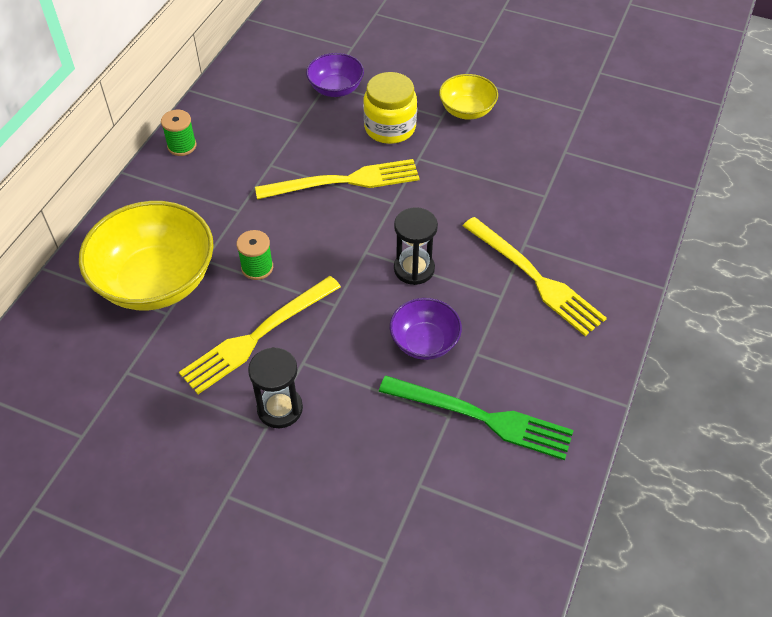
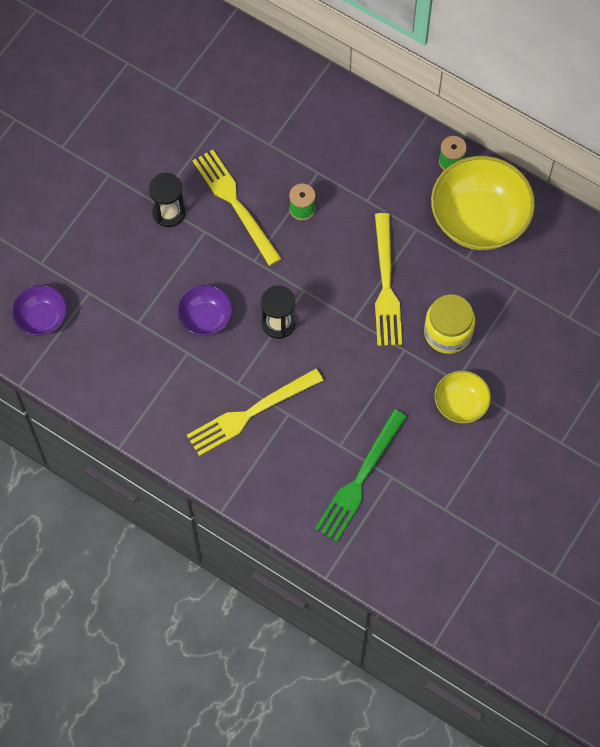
camera: 100 degrees right, 15 degrees up
yellow bowl [79,201,214,311] -> yellow bowl moved to [431,156,535,250]
purple bowl [306,53,364,97] -> purple bowl moved to [12,285,67,336]
green fork [379,376,574,460] -> green fork moved to [315,409,407,542]

